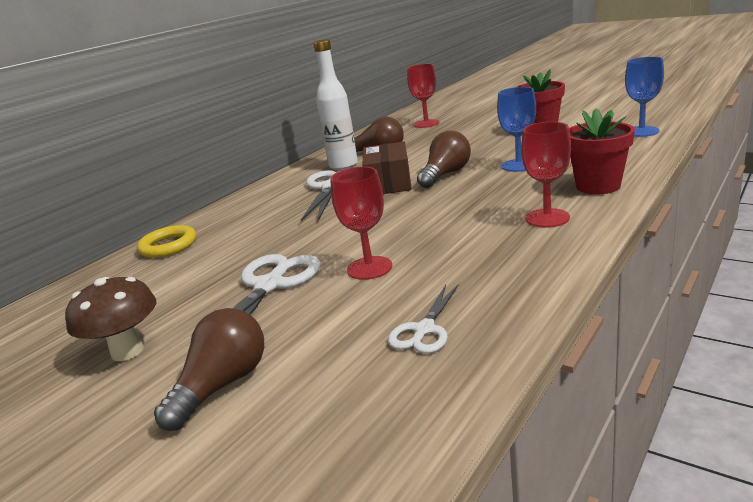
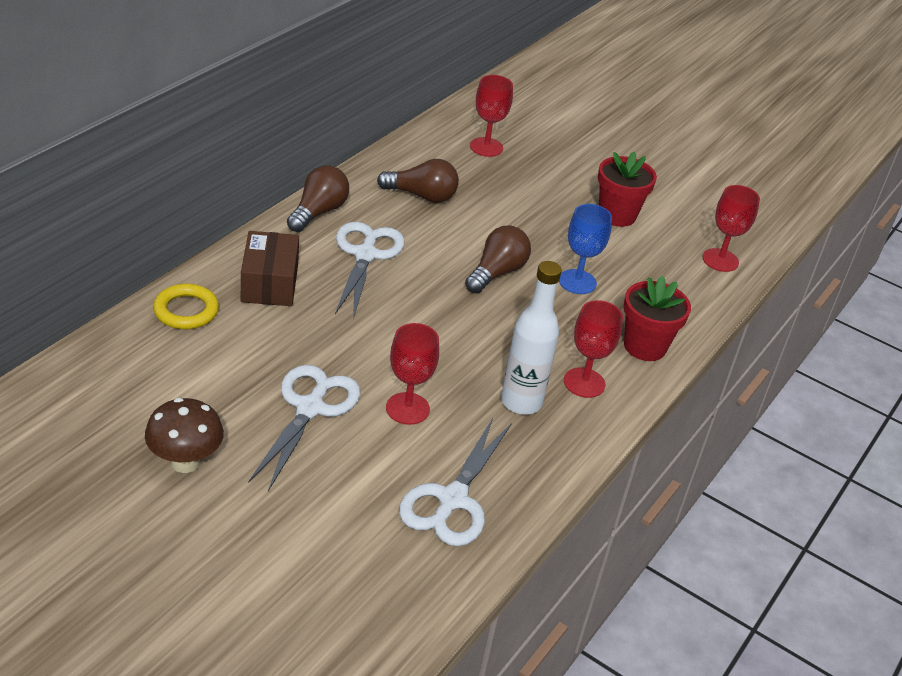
camera: 10 degrees left, 15 degrees up
brown light bulb [154,308,264,431] -> brown light bulb moved to [287,165,349,232]
white bottle [314,39,358,170] -> white bottle moved to [501,261,562,415]
brown box [362,141,412,194] -> brown box moved to [241,231,299,306]
white scissors [388,284,459,353] -> white scissors [399,418,512,546], size x1.73
blue goblet [625,57,664,137] -> red goblet [703,185,760,272]

